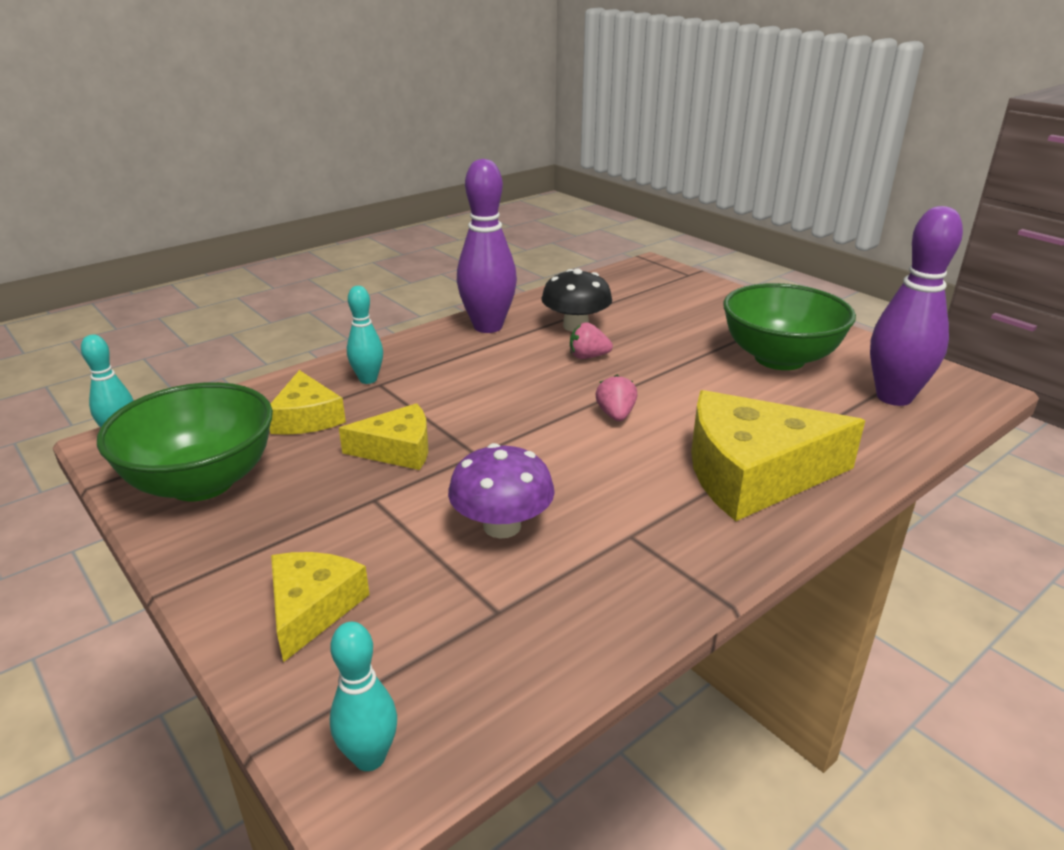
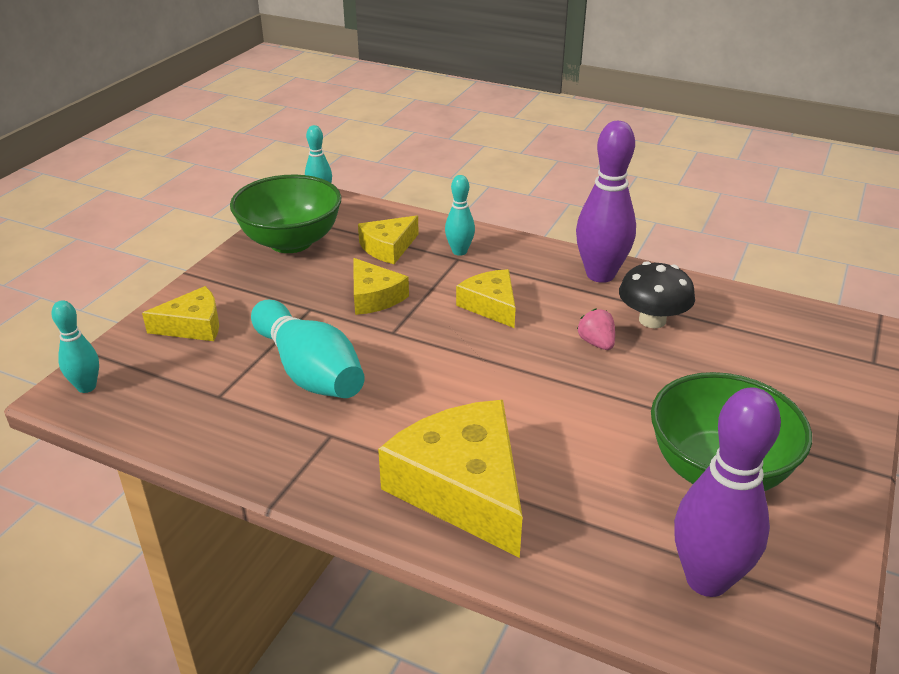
camera: 65 degrees right, 5 degrees up
purple mushroom [448,443,555,539] -> turquoise bowling pin [251,300,365,398]
pink strawberry [596,375,637,421] -> none
none -> yellow cheese [456,269,516,328]

